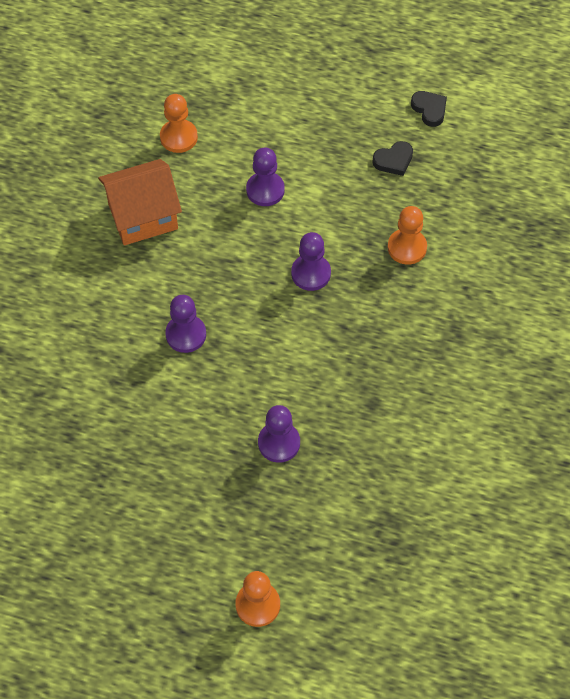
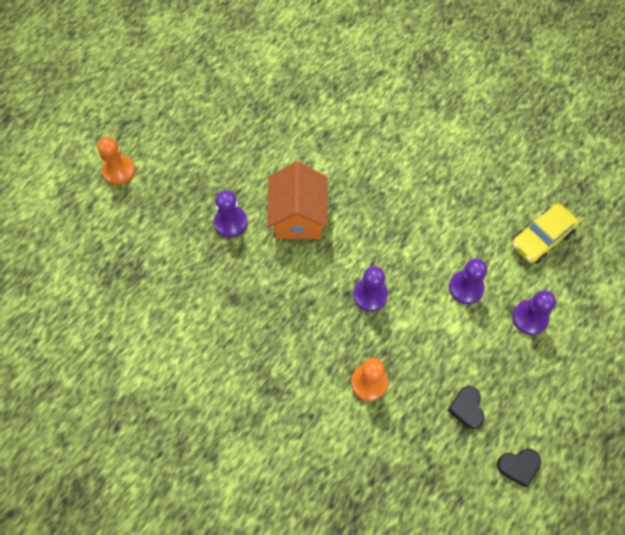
camera: 110 degrees right, 5 degrees up
orange house [98,159,182,245] -> orange house moved to [267,161,328,239]
orange pawn [160,94,198,153] -> yellow car [512,204,579,264]
purple pawn [165,295,206,353] -> purple pawn moved to [512,290,556,335]

